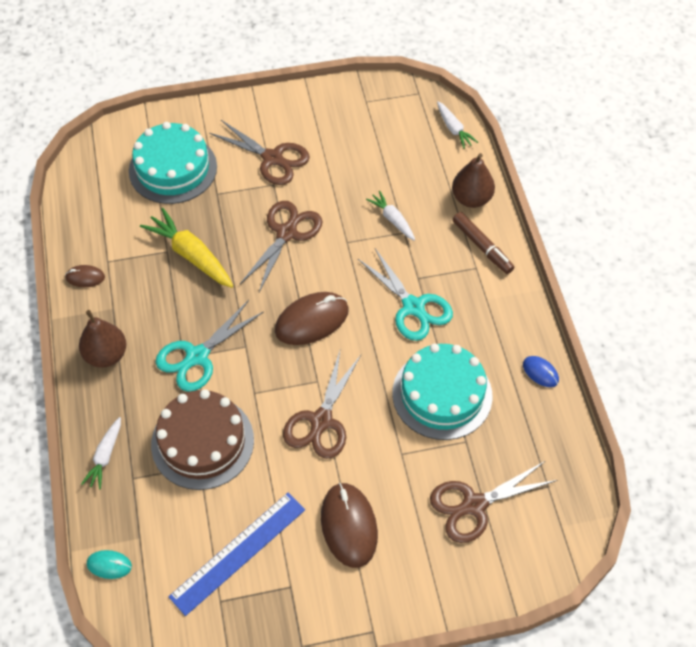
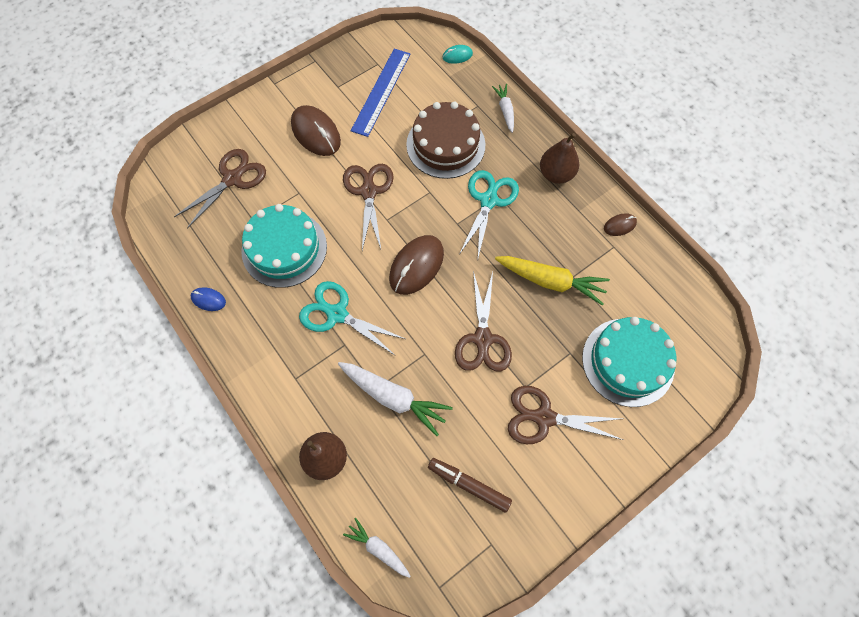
camera: 155 degrees right, 10 degrees up
white carrot [366,191,415,241] -> white carrot [338,362,453,436], size x1.71
brown marker [453,212,514,274] -> brown marker moved to [428,458,512,513]

